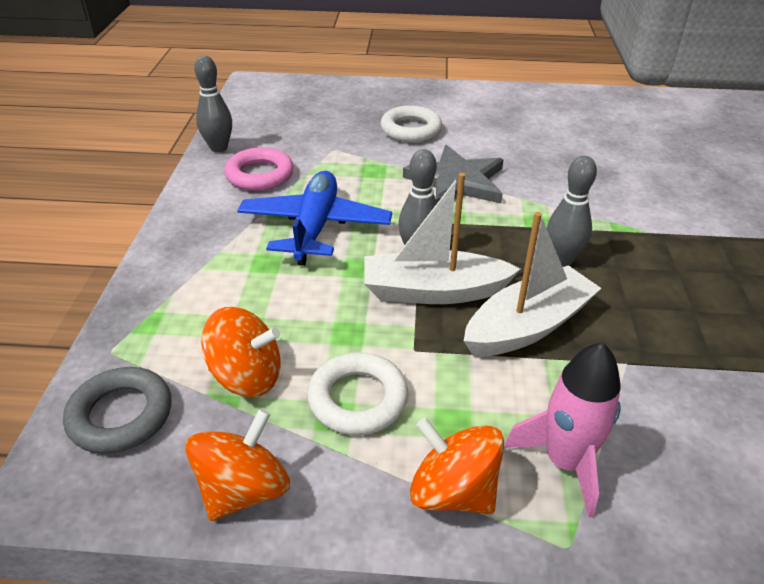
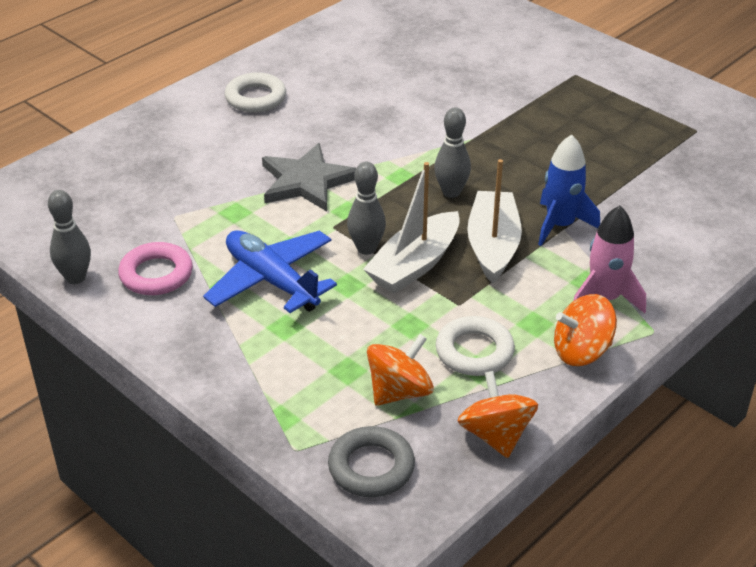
camera: 50 degrees left, 0 degrees up
white ring [380,105,442,143] -> white ring moved to [225,72,286,112]
none -> blue rocket [538,134,600,246]

